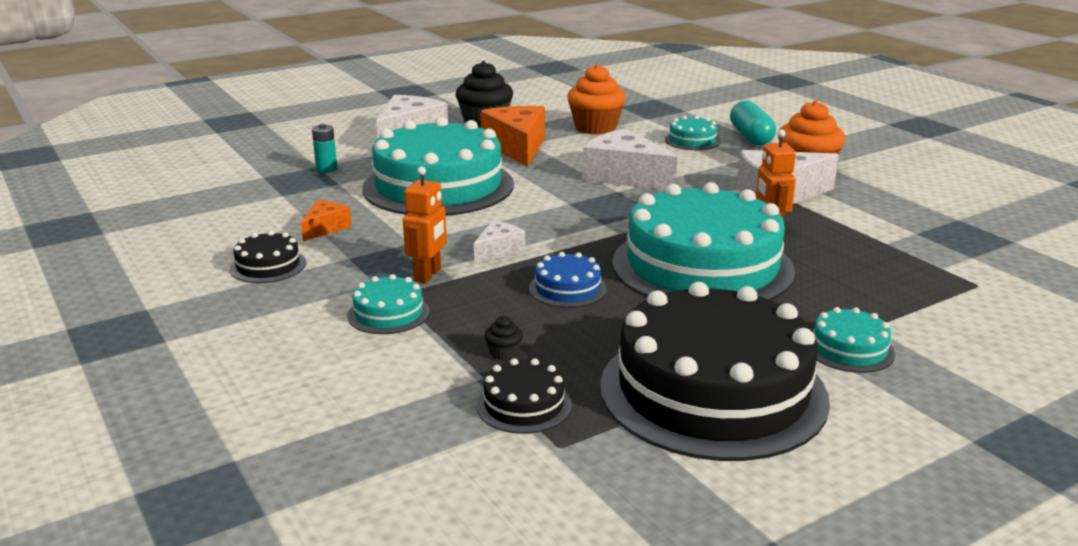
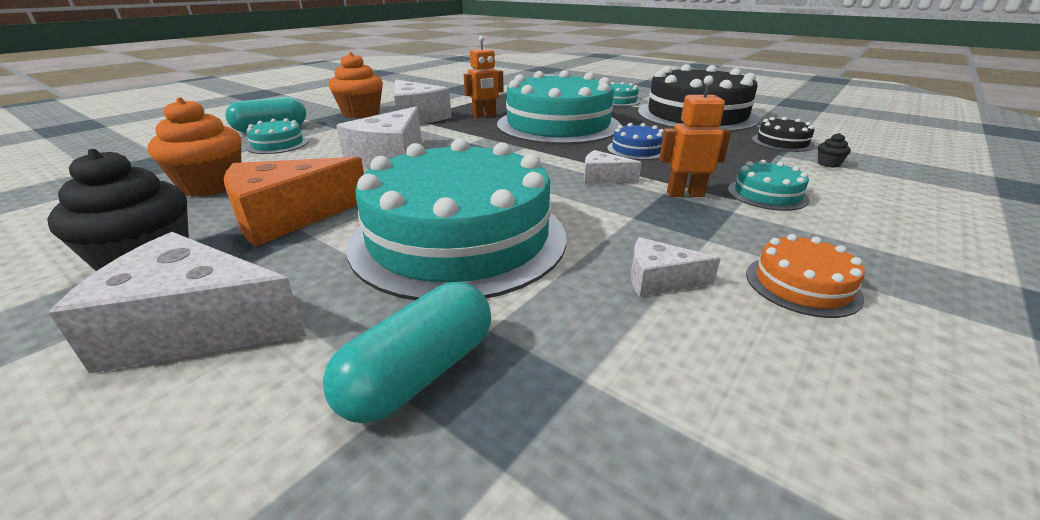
camera: 110 degrees left, 5 degrees up
black cake [230,231,306,283] -> orange cake [746,234,865,318]
orange cheese [301,200,352,241] -> white cheese [631,237,721,297]
turquoise battery [312,124,337,173] -> turquoise capsule [323,282,491,424]
black cupcake [485,316,523,361] -> black cupcake moved to [818,133,851,168]

